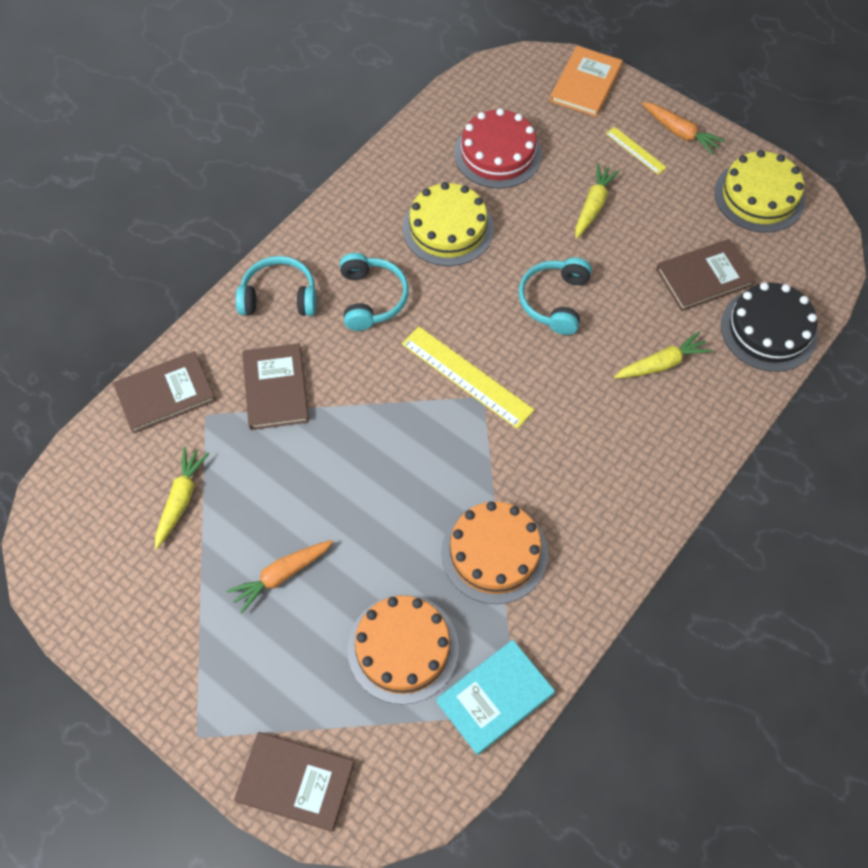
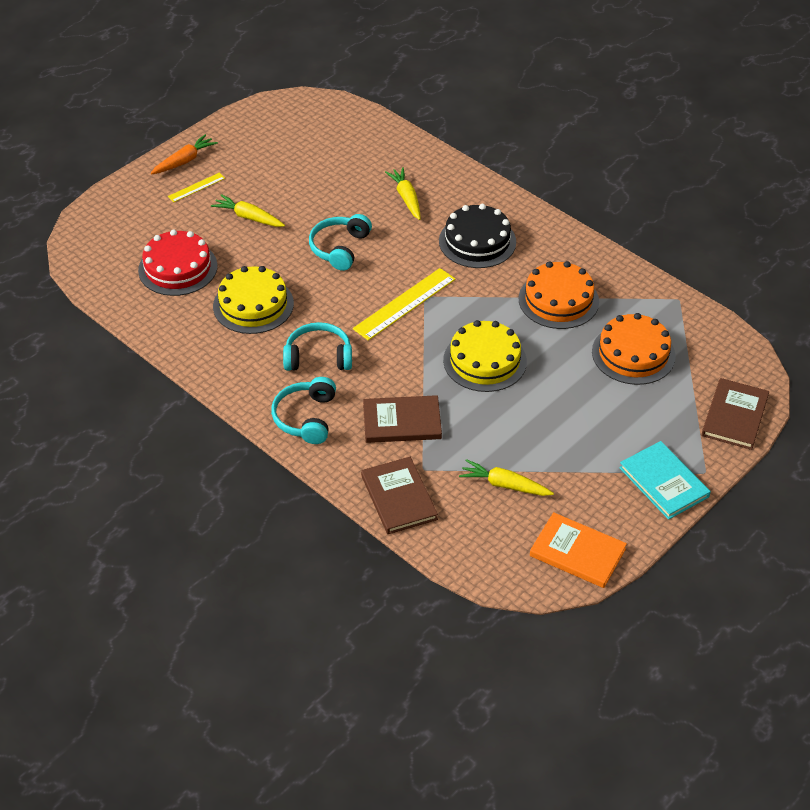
camera: 85 degrees left, 15 degrees down
orange carrot [227,540,333,614] -> none
turquoise book [436,640,555,755] -> turquoise book moved to [619,441,711,520]
turquoise headphones [518,257,592,335] -> turquoise headphones turned 90 degrees clockwise [309,214,372,271]
orange book [550,46,623,117] -> orange book moved to [530,512,627,588]
brown book [656,239,756,311] -> none
yellow cake [714,150,805,233] -> yellow cake moved to [443,320,527,392]
black cake [721,282,818,372] -> black cake moved to [439,204,516,268]

